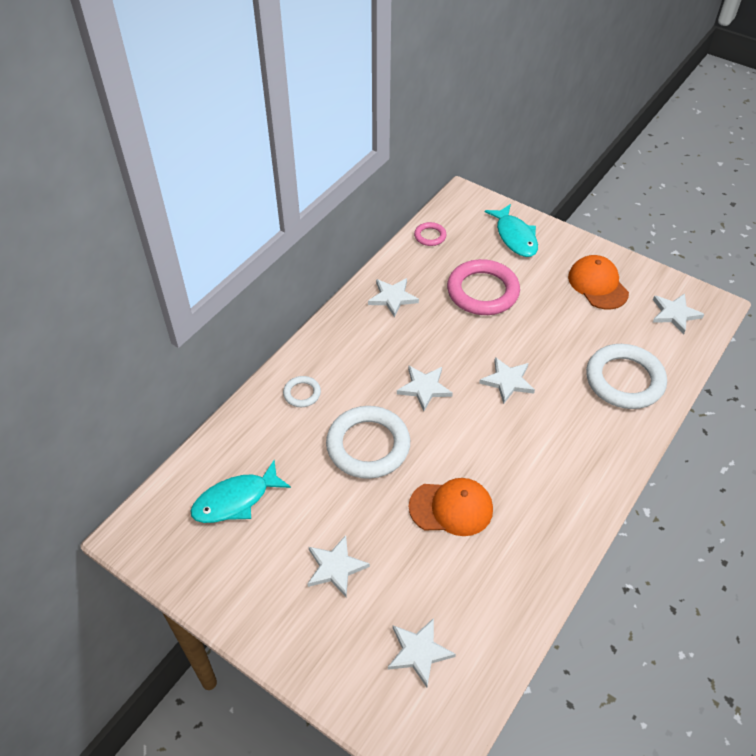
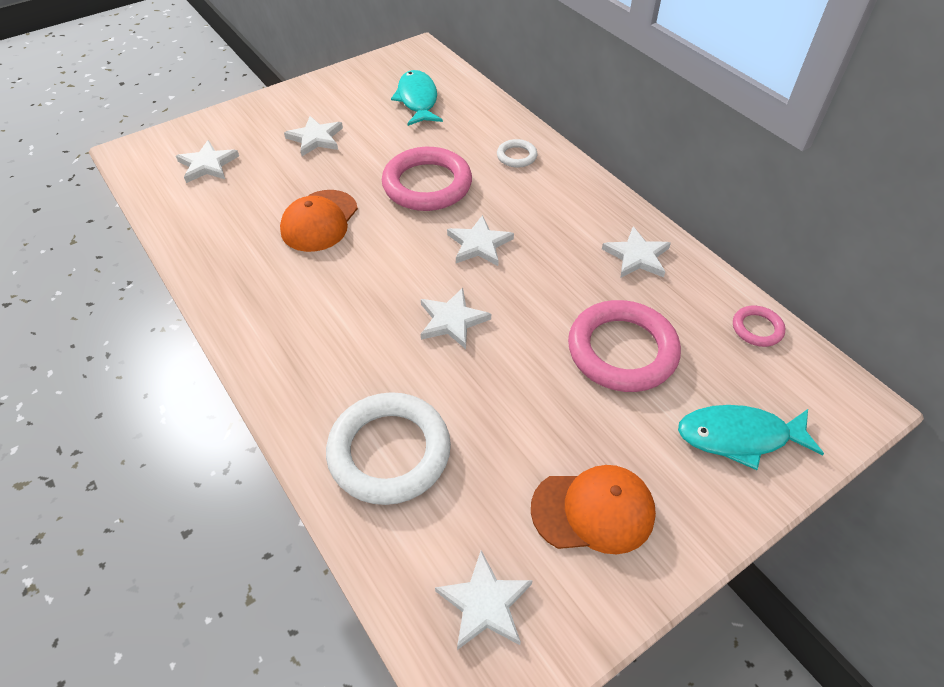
camera: 110 degrees right, 0 degrees up
white ring [326,406,410,479] -> pink ring [382,147,472,211]

